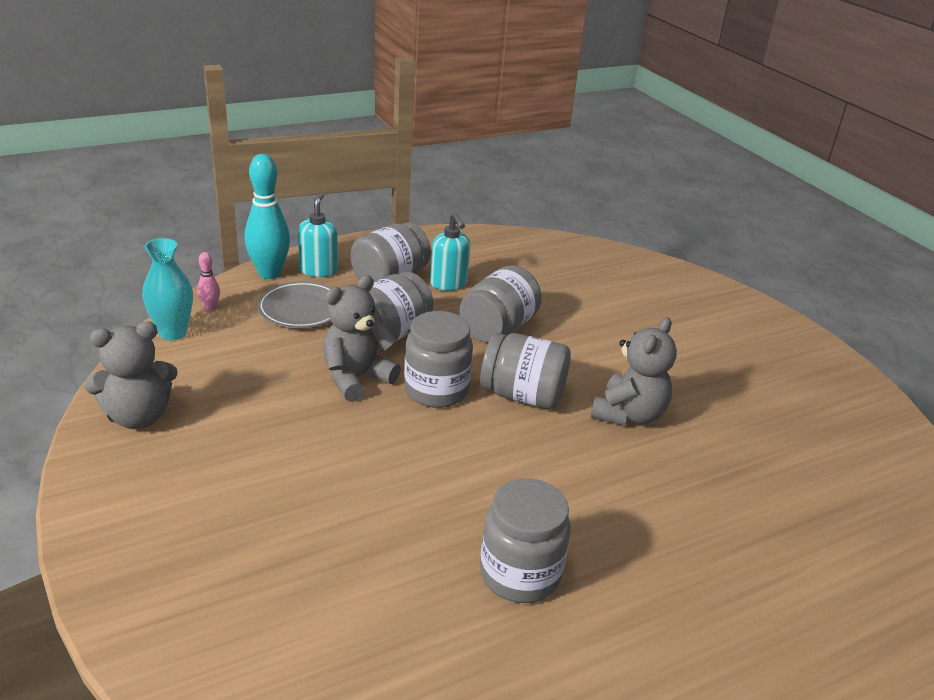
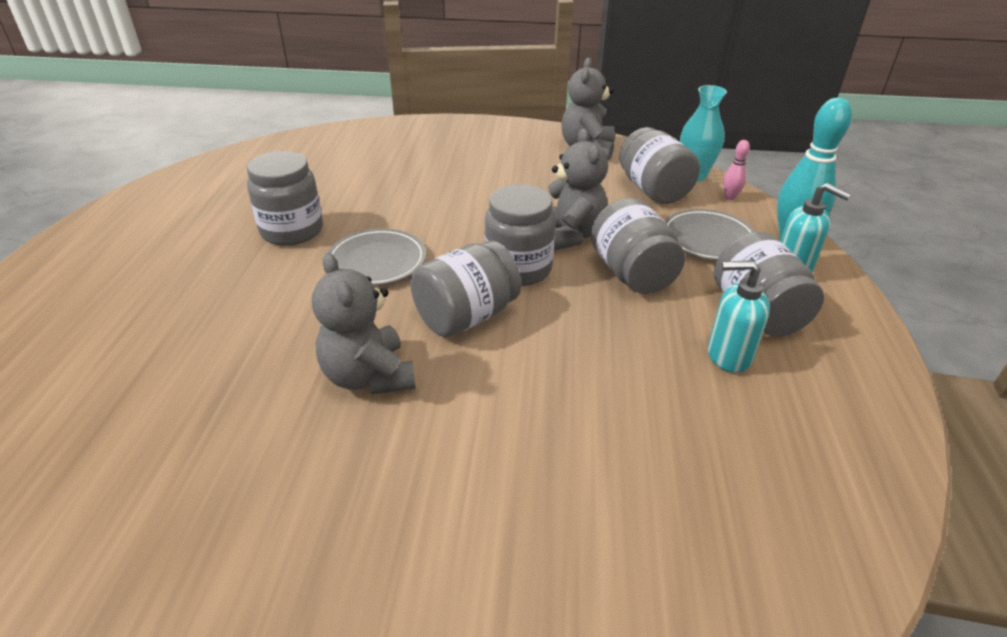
camera: 125 degrees right, 5 degrees up
grey jar [459,265,542,342] -> grey jar moved to [619,127,700,204]
none -> grey plate [328,229,426,286]

